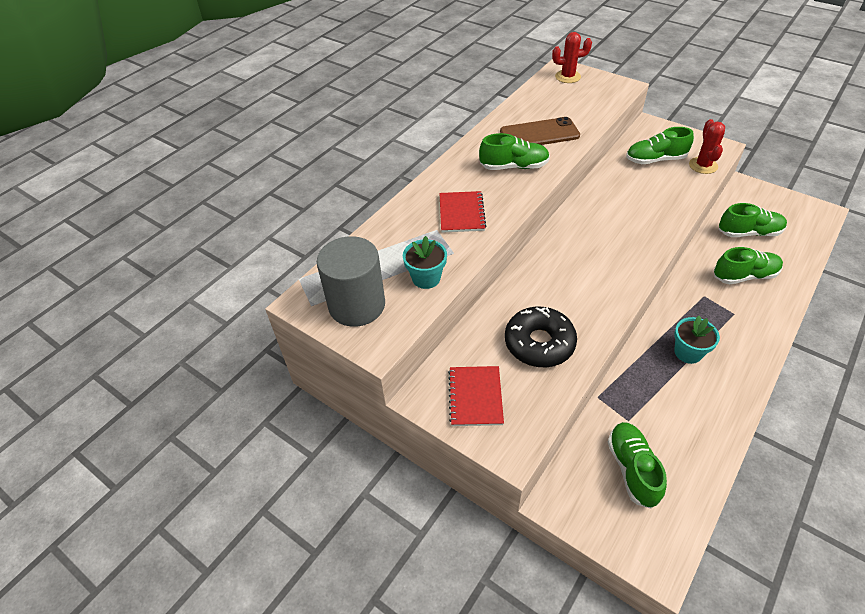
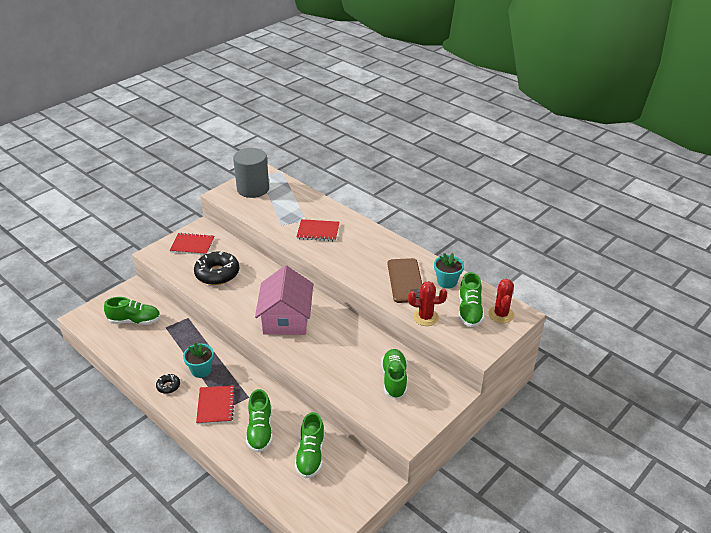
camera: 95 degrees right, 10 degrees down
turquoise flower pot [403,236,447,289] -> turquoise flower pot moved to [434,253,464,288]
green shoe [479,133,550,170] -> green shoe moved to [459,272,484,327]
red cactus [689,119,725,174] -> red cactus moved to [408,281,447,326]
none -> black donut [156,374,180,394]
none -> red notebook [196,385,235,424]
none -> pink house [255,265,313,335]

